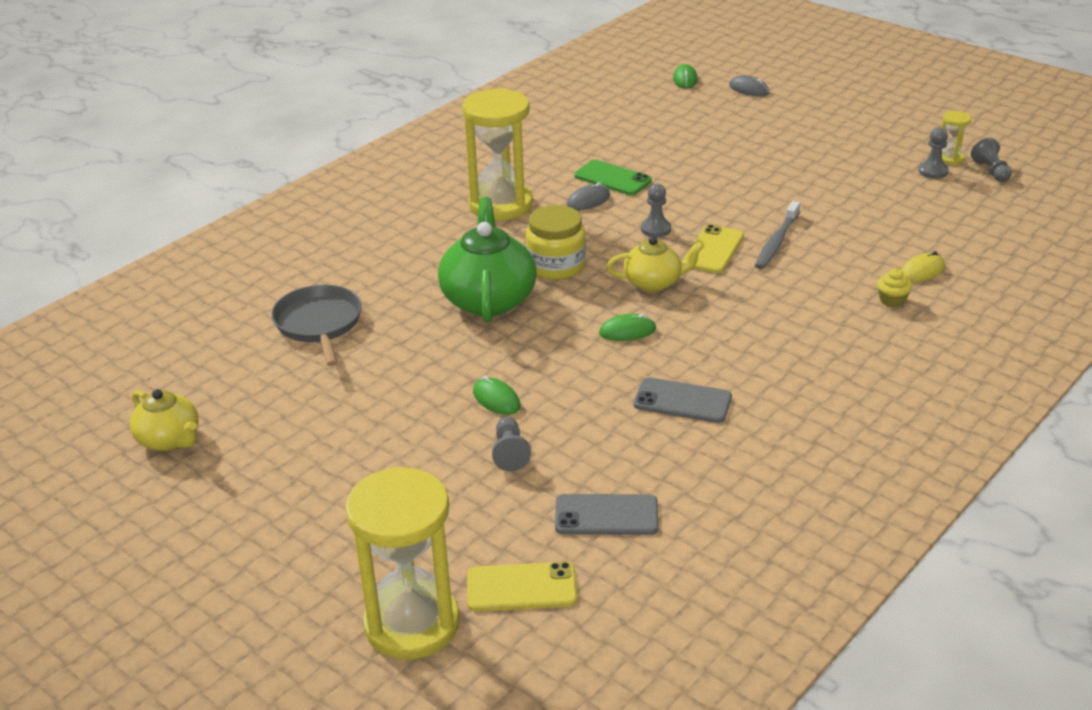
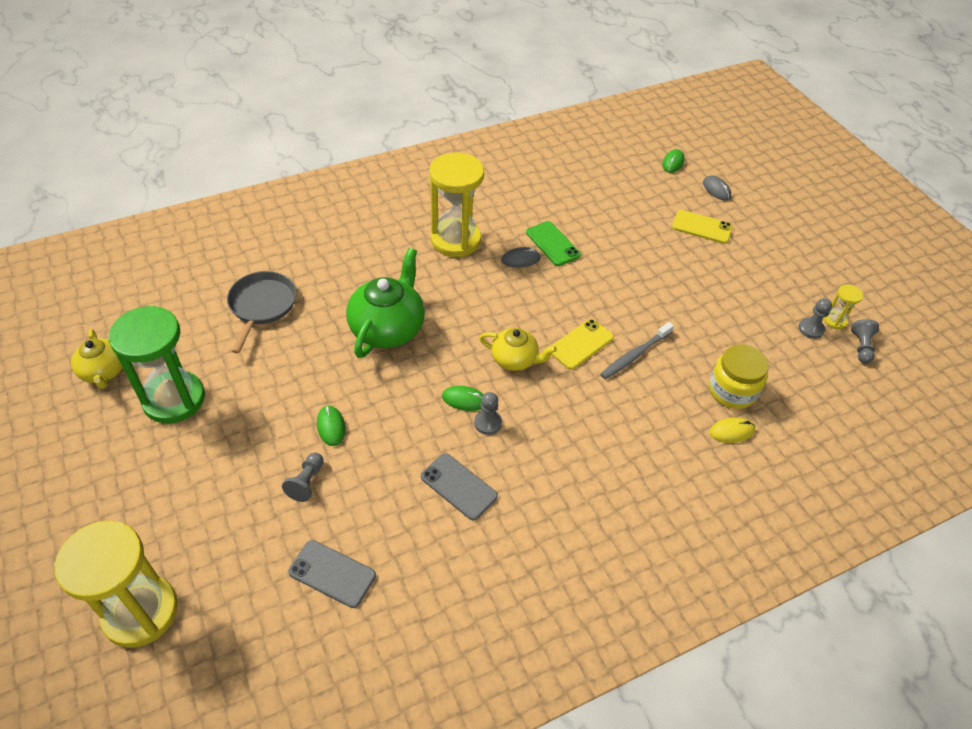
camera: 20 degrees right, 15 degrees up
yellow phone [467,562,577,612] -> yellow phone moved to [672,210,733,244]
yellow jar [526,205,586,280] -> yellow jar moved to [709,344,769,409]
grey pawn [641,184,671,238] -> grey pawn moved to [474,392,502,435]
yellow cupcake [877,268,912,307] -> none
none -> green hourglass [109,306,205,423]

